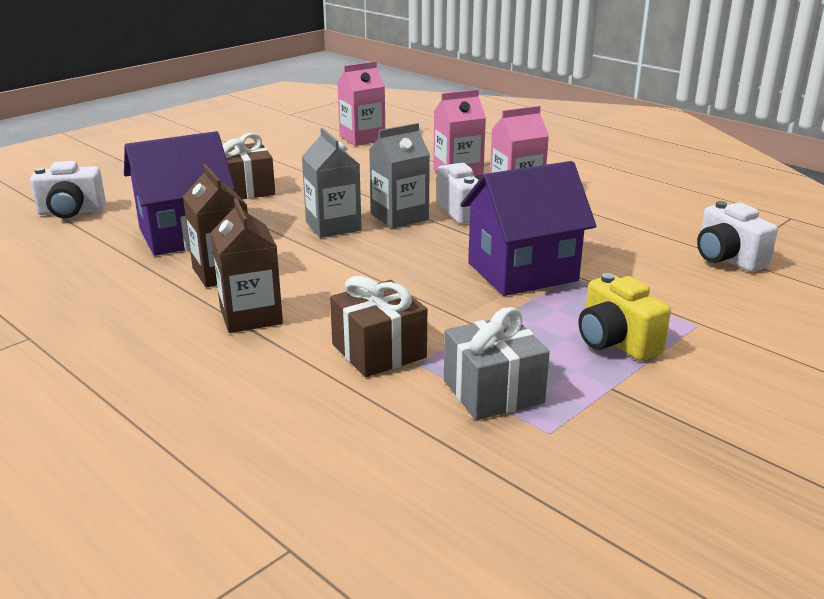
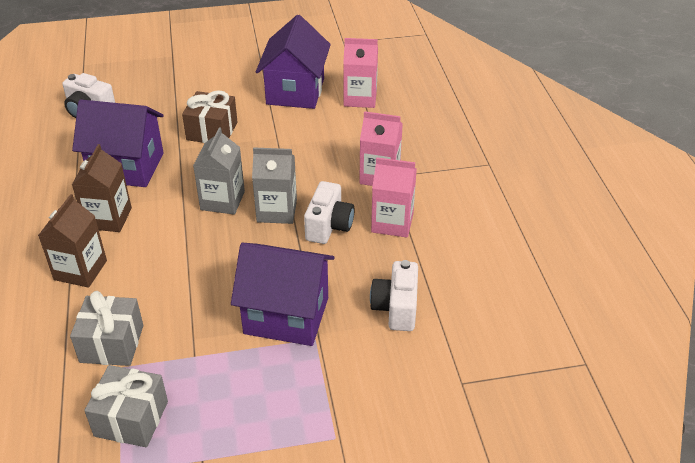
camera: 35 degrees right, 15 degrees up
brown gift [330,276,427,377] -> grey gift [70,291,143,366]
yellow camera [579,273,671,361] -> none
white camera [697,201,778,272] -> white camera moved to [370,260,418,331]
none -> purple house [256,15,331,109]

